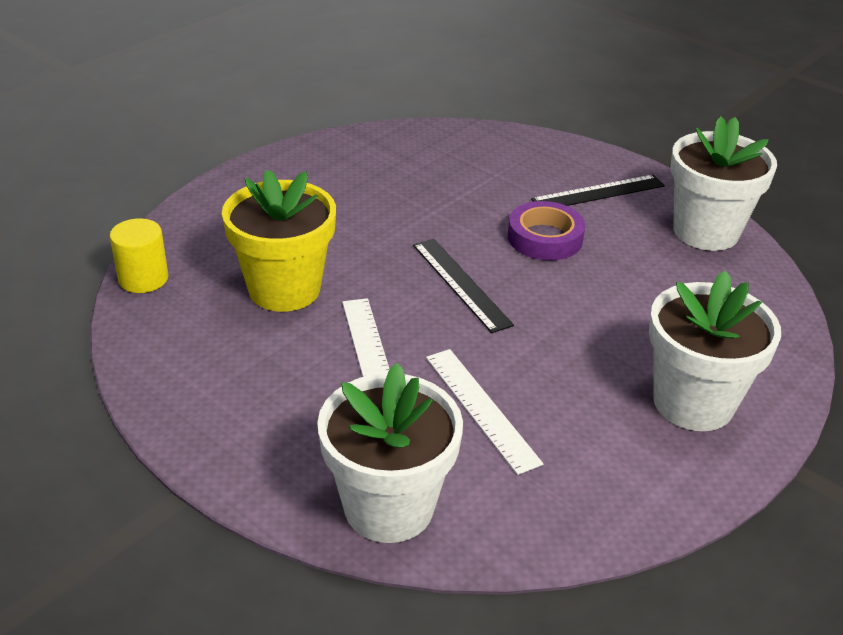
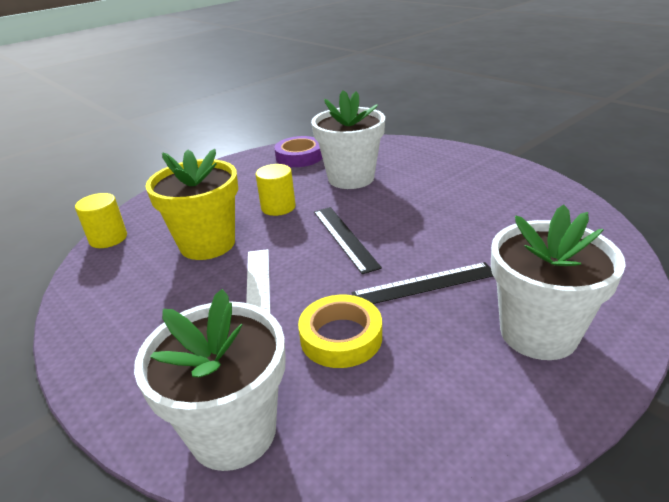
camera: 10 degrees right, 5 degrees down
white ruler [426,349,543,475] -> yellow tape [298,295,382,368]
purple tape [508,201,585,260] -> purple tape moved to [274,136,322,167]
black ruler [531,175,665,206] -> black ruler moved to [352,262,493,304]
white flower pot [671,116,777,251] -> white flower pot moved to [311,90,385,189]
none -> yellow cylinder [256,164,296,216]

